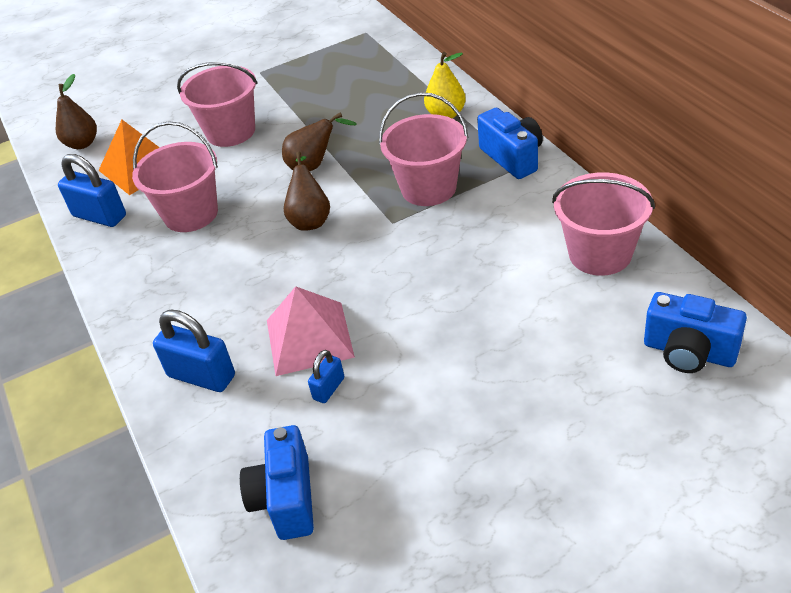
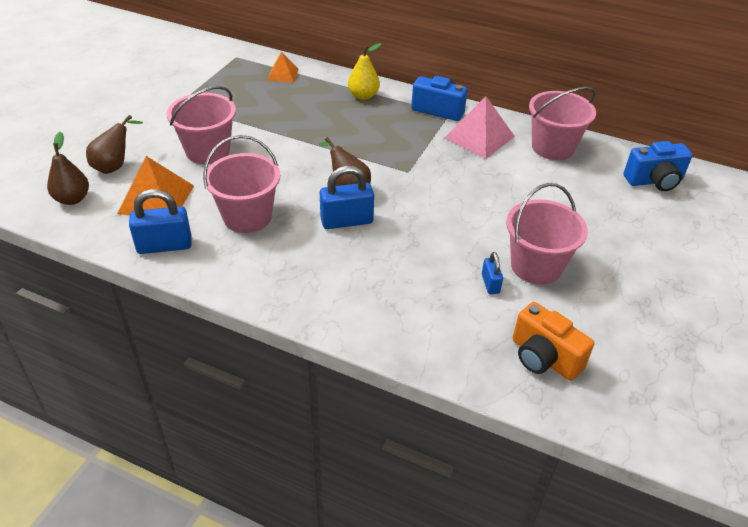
camera: 45 degrees left, 0 degrees up
blue padlock [153,310,235,392] -> blue padlock moved to [320,166,374,229]
blue camera [240,425,314,540] -> orange camera [513,302,594,381]
pink pyramid [267,286,355,376] -> pink pyramid moved to [444,96,515,159]
brown pear [282,112,357,171] -> brown pear moved to [86,115,143,174]
pink bucket [379,92,468,206] -> pink bucket moved to [506,183,588,285]
none -> orange pyramid [267,52,298,83]

